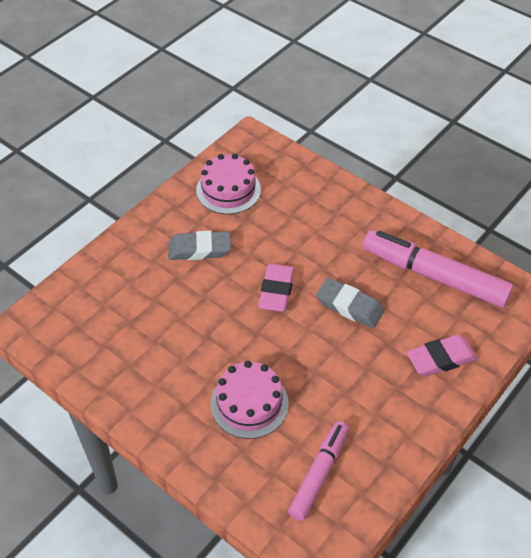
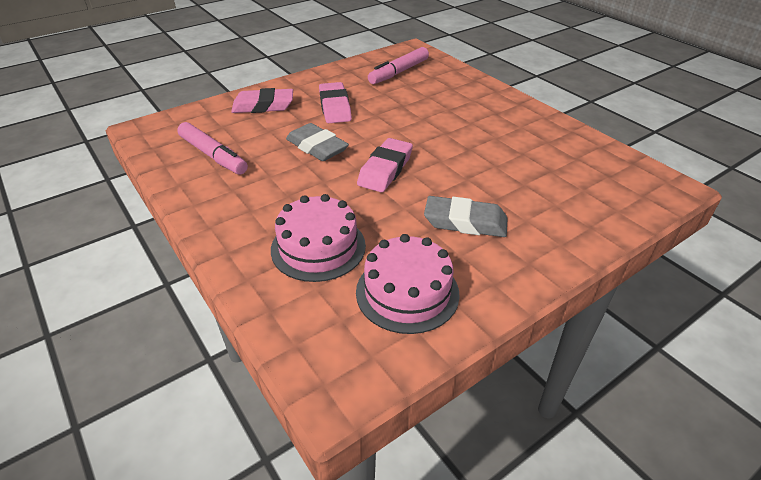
camera: 165 degrees left, 10 degrees down
pink cake [211,361,289,439] -> pink cake moved to [271,194,366,282]
pink marker [363,230,513,308] -> pink marker [177,122,248,175], size x0.62
none -> pink eraser [319,82,352,123]

